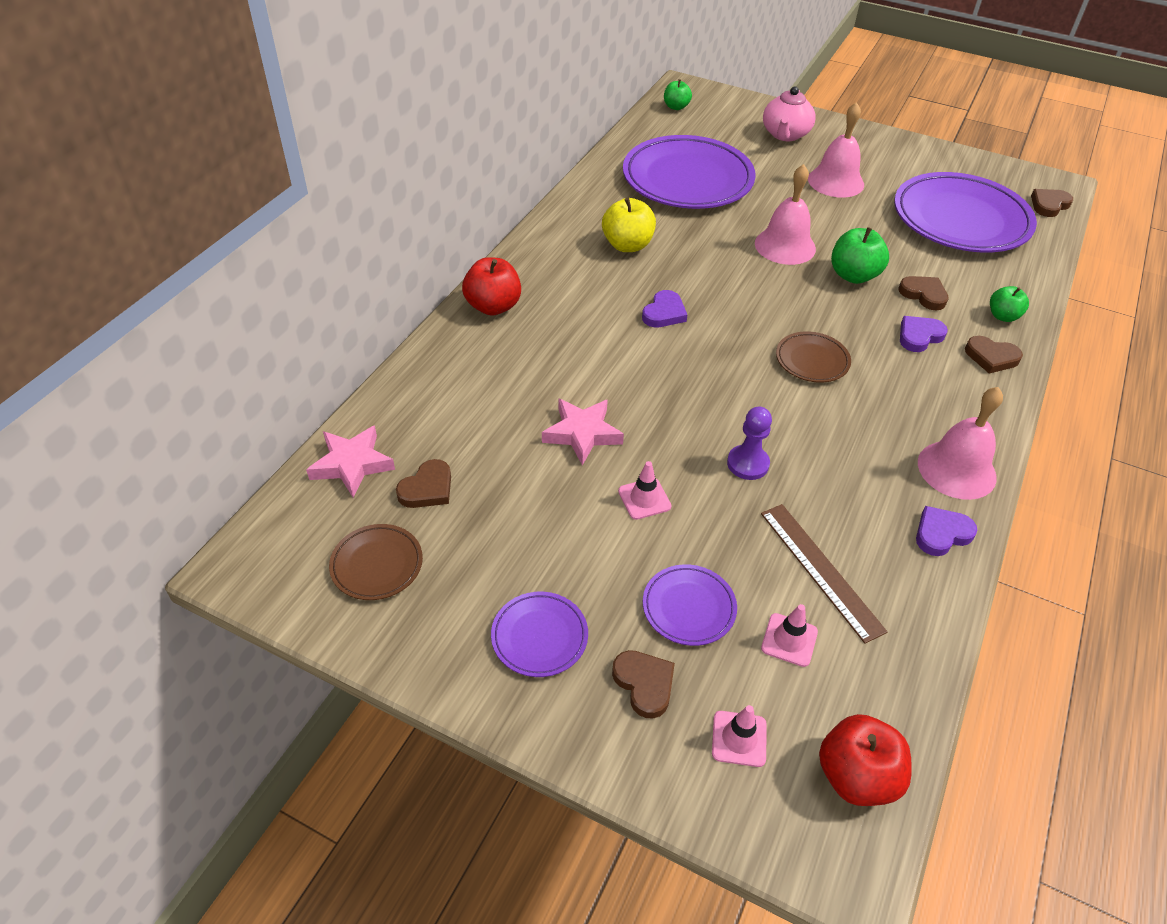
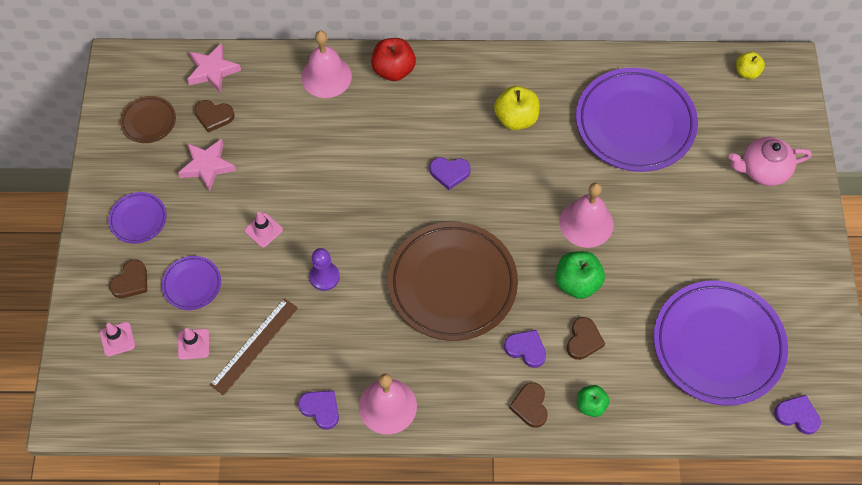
camera: 65 degrees right, 15 degrees up
pink star [542,399,624,465] -> pink star moved to [178,139,236,192]
green apple [664,79,692,110] -> yellow apple [736,52,765,79]
brown plate [776,331,851,383] -> brown plate [388,222,518,341], size x2.18
pink bell [808,102,864,198] -> pink bell moved to [301,31,352,98]
red apple [819,714,912,806] -> none
brown heart [1031,189,1073,217] -> purple heart [774,395,821,435]

